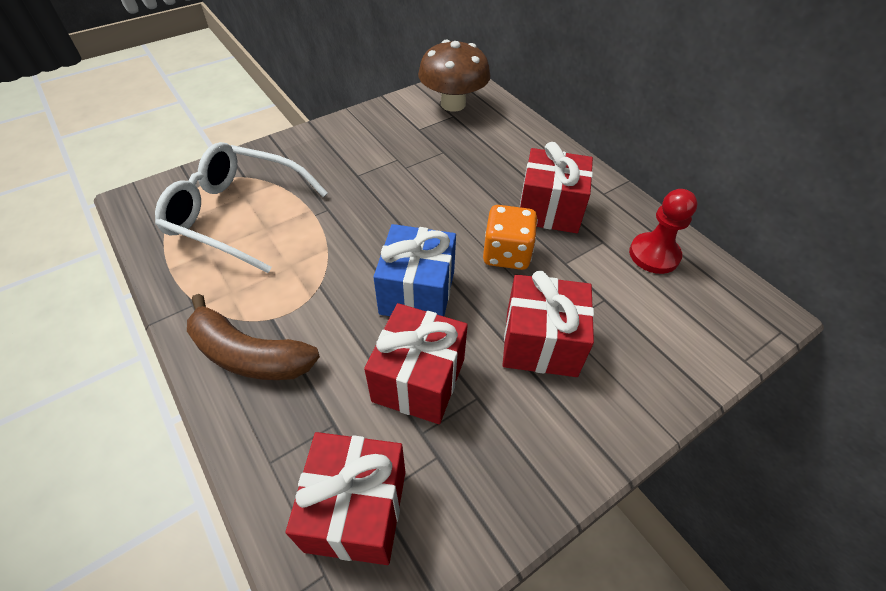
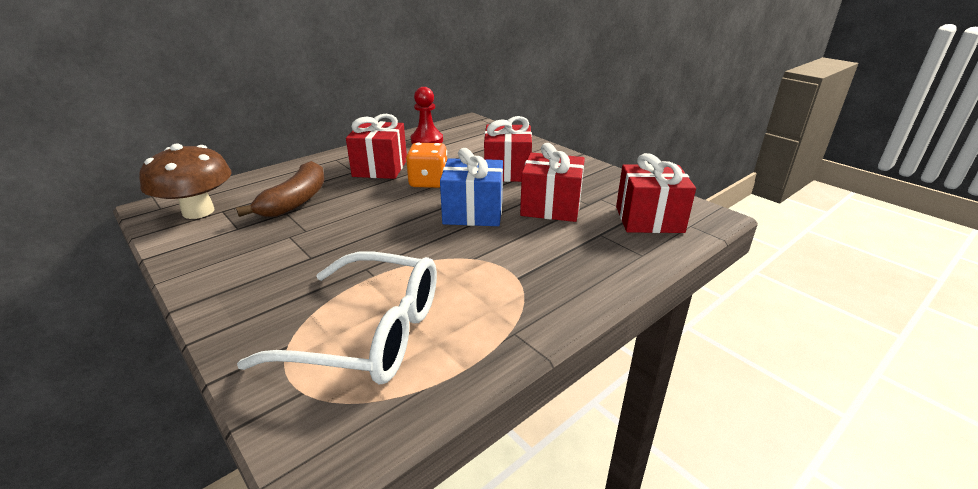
camera: 95 degrees left, 20 degrees down
white glasses [155,142,328,273] -> white glasses turned 90 degrees counterclockwise [237,252,437,385]
brown banana [187,294,320,380] -> brown banana moved to [236,161,325,217]

